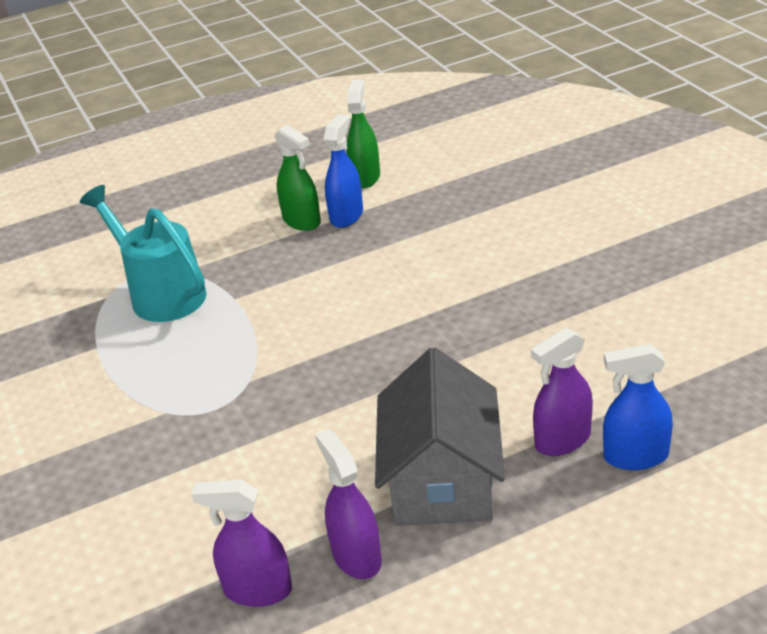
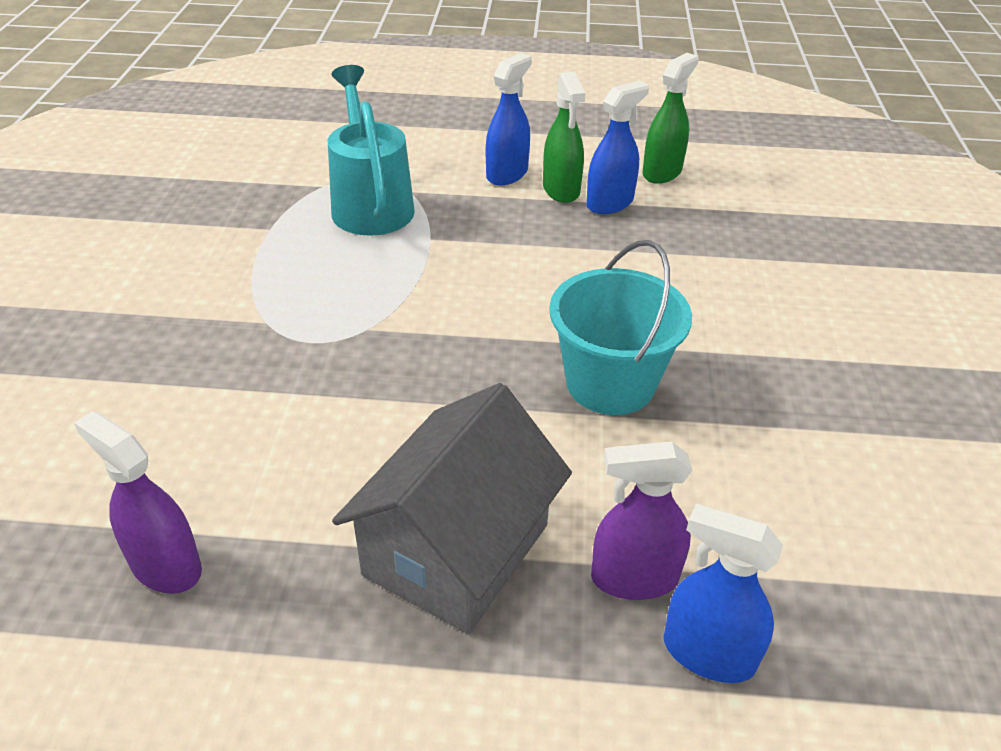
camera: 25 degrees right, 5 degrees up
purple spray bottle [315,429,382,579] -> none
none -> blue spray bottle [486,53,532,185]
none -> turquoise bucket [549,240,692,415]

